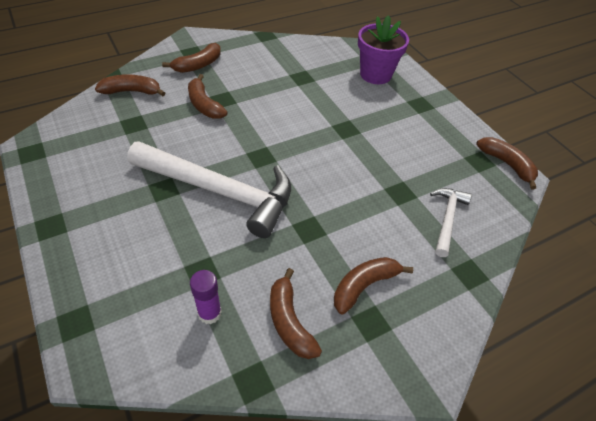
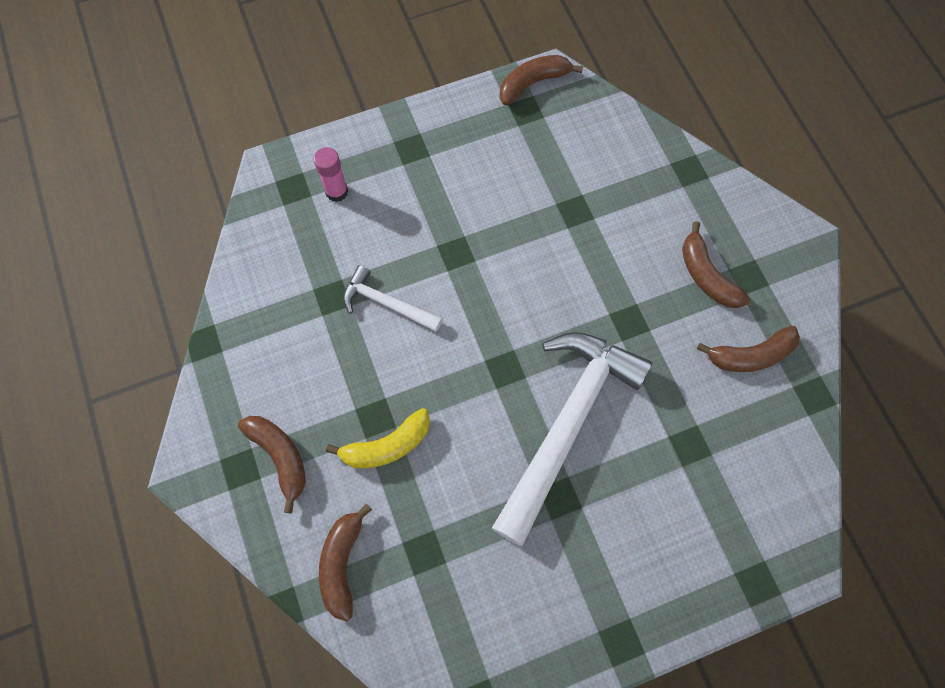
camera: 80 degrees left, 20 degrees up
brown banana [188,74,227,119] -> yellow banana [326,408,430,468]
purple glue stick [190,270,222,324] -> none
purple flower pot [358,15,409,84] -> pink glue stick [314,147,348,202]
white hammer [430,188,472,257] -> white hammer moved to [343,265,443,332]

